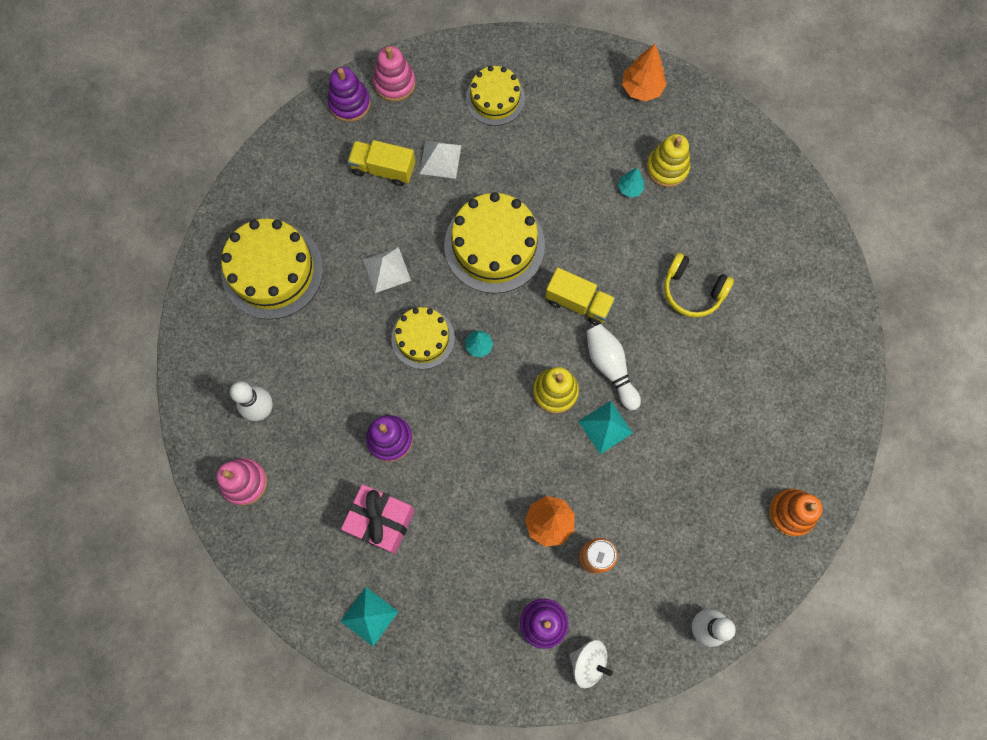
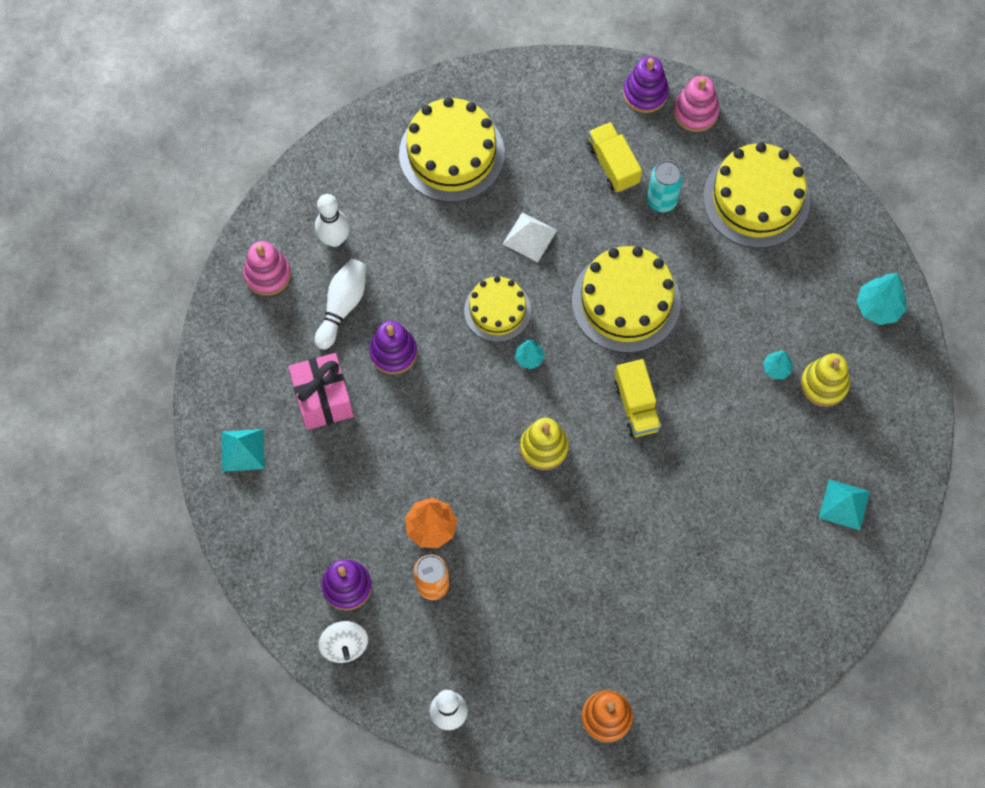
camera: 50 degrees right, 5 degrees down
white pyramid [419,141,462,179] -> turquoise can [647,160,683,212]
yellow cake [466,66,525,126] -> yellow cake [703,143,810,248], size x1.63
turquoise pyramid [578,401,633,454] -> turquoise pyramid moved to [819,479,870,530]
white bowling pin [586,324,641,411] -> white bowling pin moved to [315,259,366,350]
orange tree [622,44,667,101] -> turquoise tree [857,273,907,325]
yellow headphones [664,253,734,318] -> none

